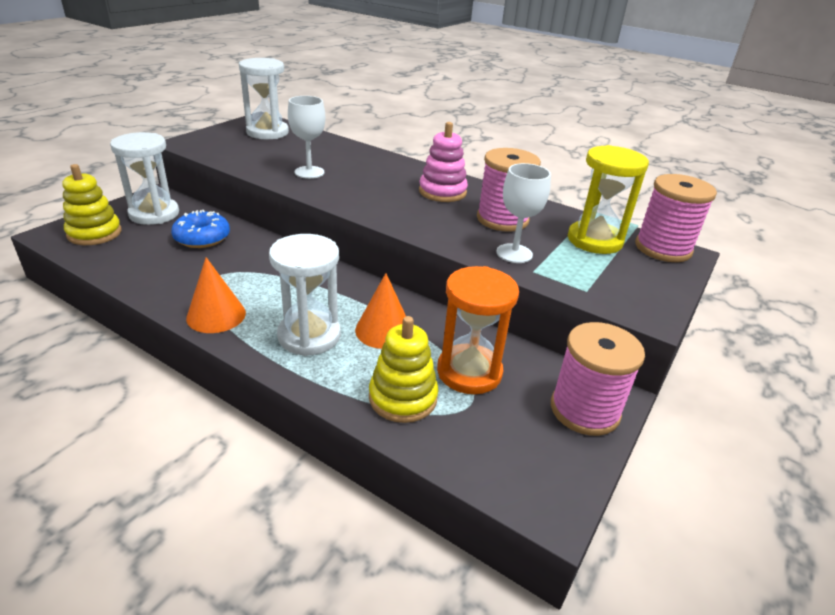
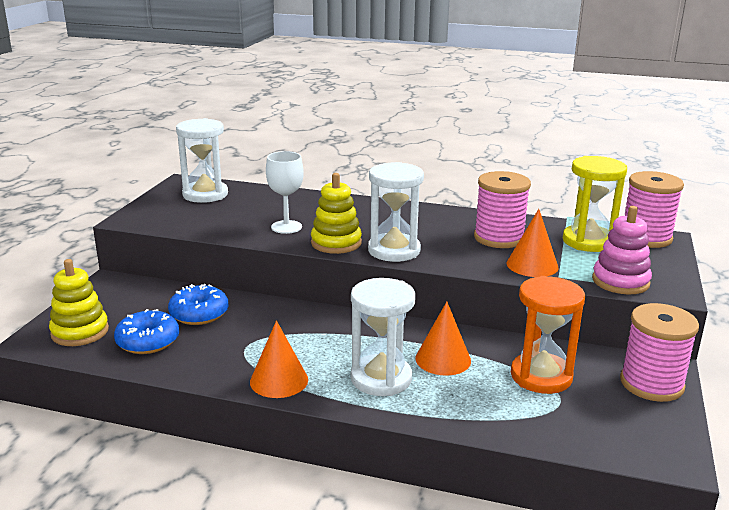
camera: 15 degrees left, 10 degrees down
white hourglass [110,132,179,225] -> white hourglass moved to [368,162,424,262]
yellow stacking toy [369,316,438,423] -> yellow stacking toy moved to [311,173,362,254]
pink stacking toy [419,122,468,202] -> pink stacking toy moved to [592,206,652,294]
white goblet [496,163,551,263] -> orange cone [507,209,559,277]
none -> blue donut [114,309,179,354]

